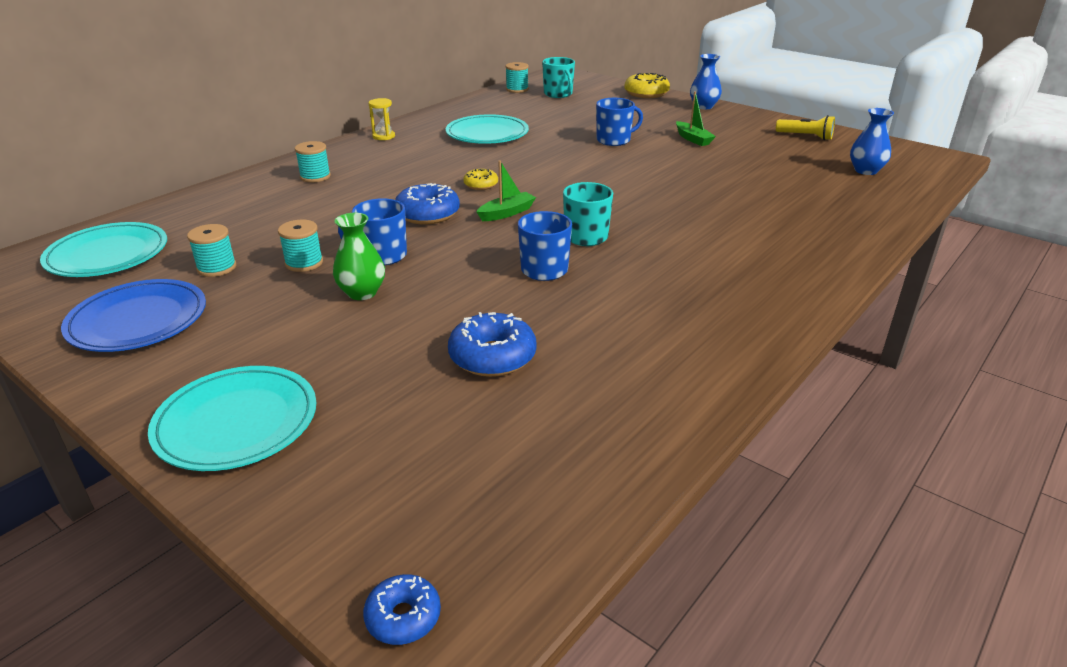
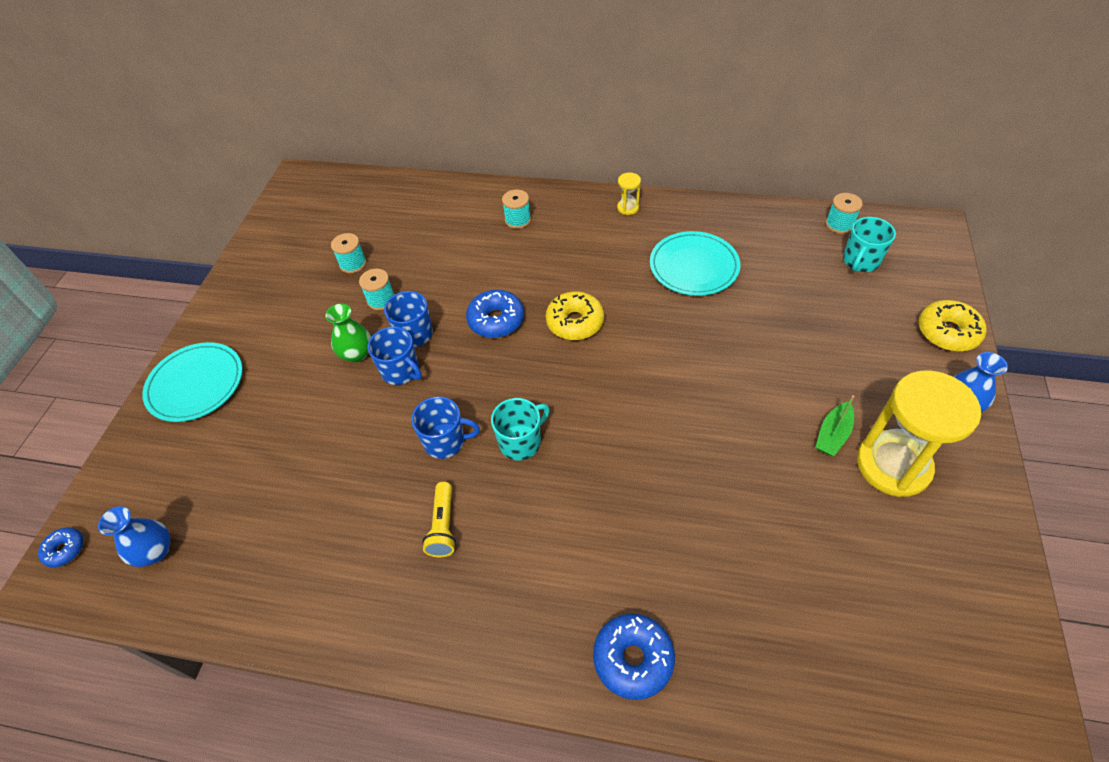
camera: 65 degrees right, 20 degrees up
turquoise plate [40,222,167,277] -> none
blue plate [61,279,206,352] -> none
blue donut [448,312,537,377] -> blue donut moved to [593,614,675,700]
yellow donut [463,169,498,190] -> yellow donut [546,291,604,340], size x1.72
green boat [476,161,536,221] -> none
blue mug [596,98,643,146] -> blue mug moved to [367,327,422,385]
yellow flashlight [776,115,835,140] -> yellow flashlight moved to [422,482,456,557]
blue vase [850,108,894,175] -> blue vase moved to [98,506,170,567]
none -> yellow hourglass [857,370,981,497]

